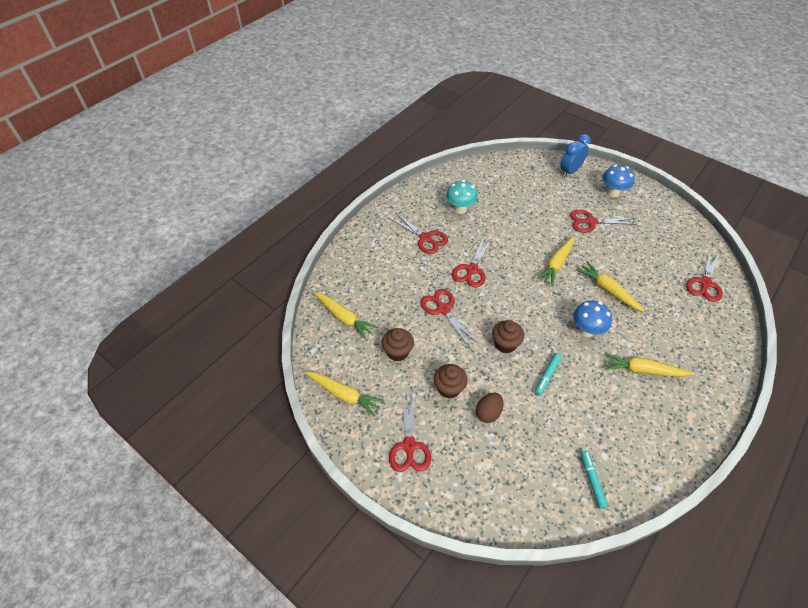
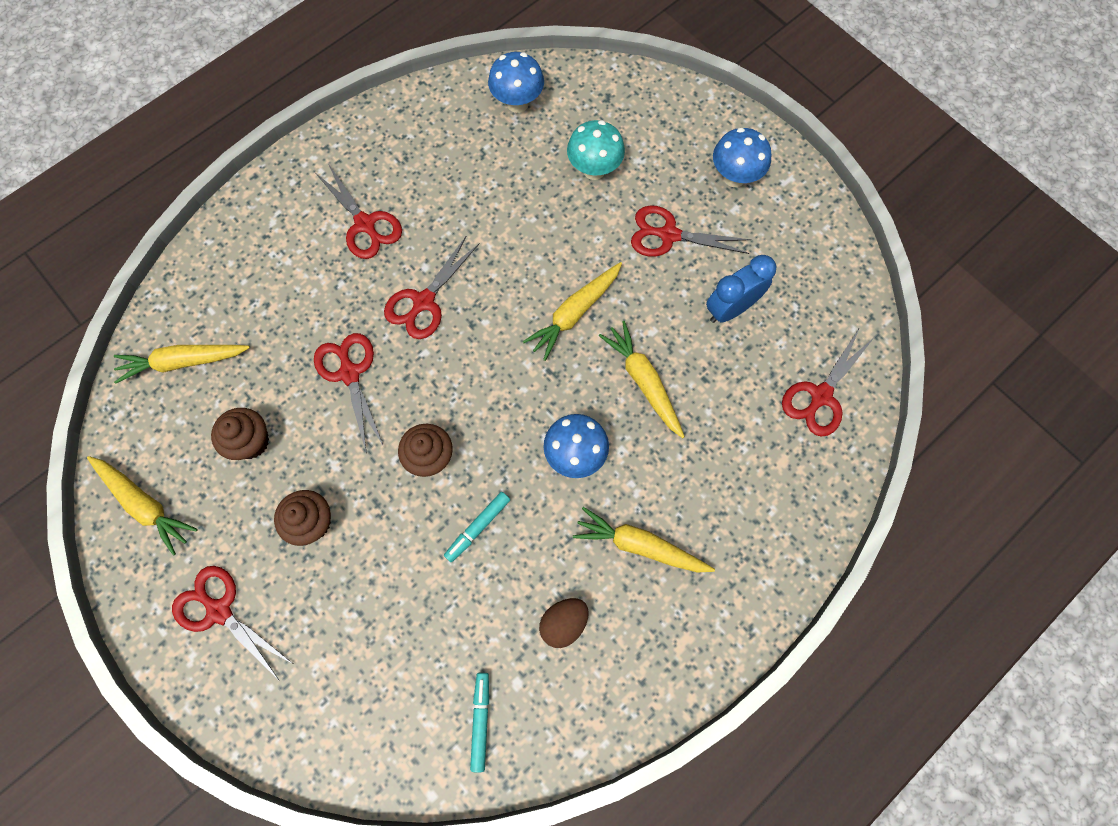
camera: 10 degrees right, 20 degrees up
yellow carrot [314,292,377,339] -> yellow carrot turned 120 degrees clockwise [114,345,250,384]
red scissors [389,394,431,472] -> red scissors turned 120 degrees clockwise [172,566,293,680]
turquoise mushroom [446,180,478,214] -> turquoise mushroom moved to [567,120,625,180]
brown egg [476,393,504,423] -> brown egg moved to [539,598,589,648]
blue clock [560,134,591,177] -> blue clock moved to [706,255,776,323]
none -> blue mushroom [488,52,544,113]

